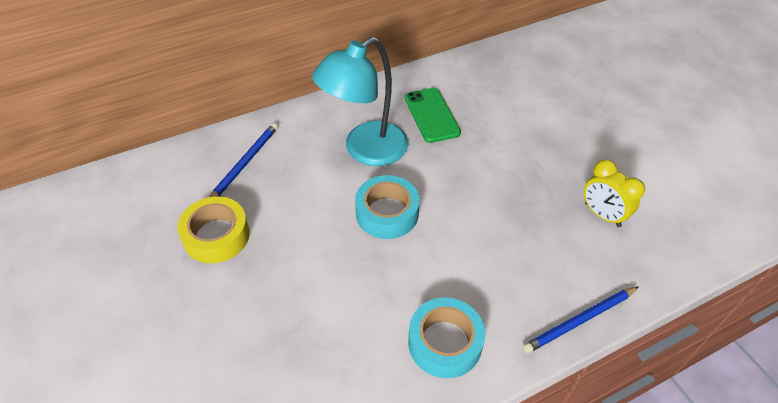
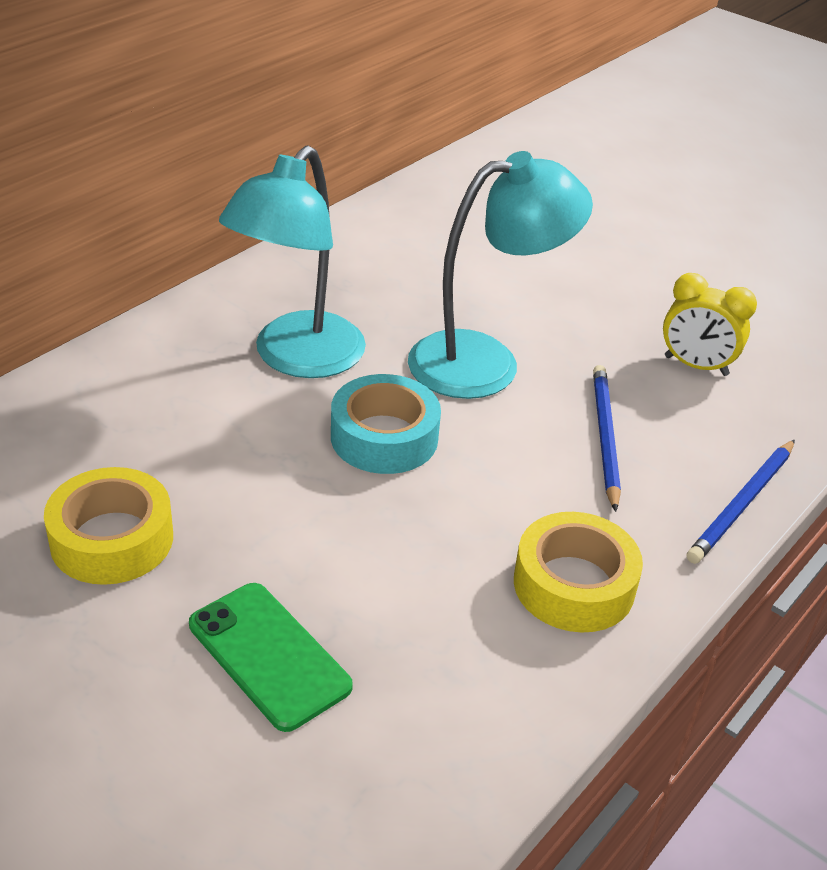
camera: 25 degrees left, 10 degrees down
blue pencil [210,123,278,197] -> blue pencil moved to [593,365,621,512]
green phone [405,88,461,143] -> green phone moved to [189,583,353,732]
turquoise tape [408,297,485,378] -> yellow tape [514,512,643,632]
none -> turquoise lamp [408,151,593,399]

